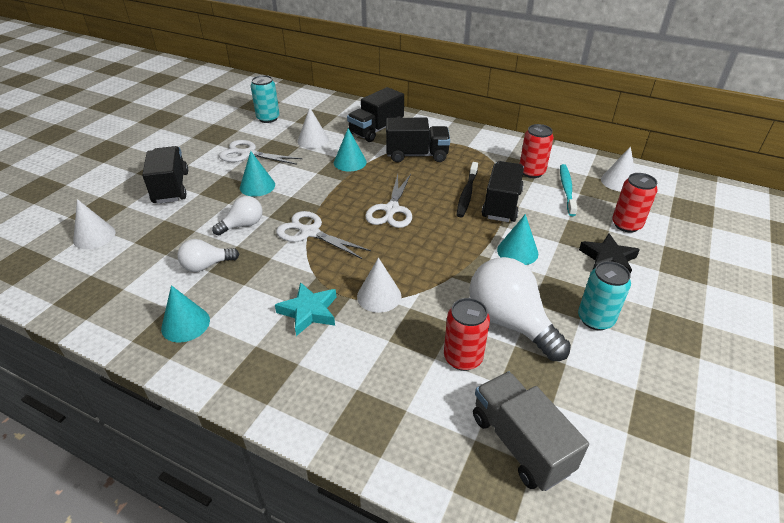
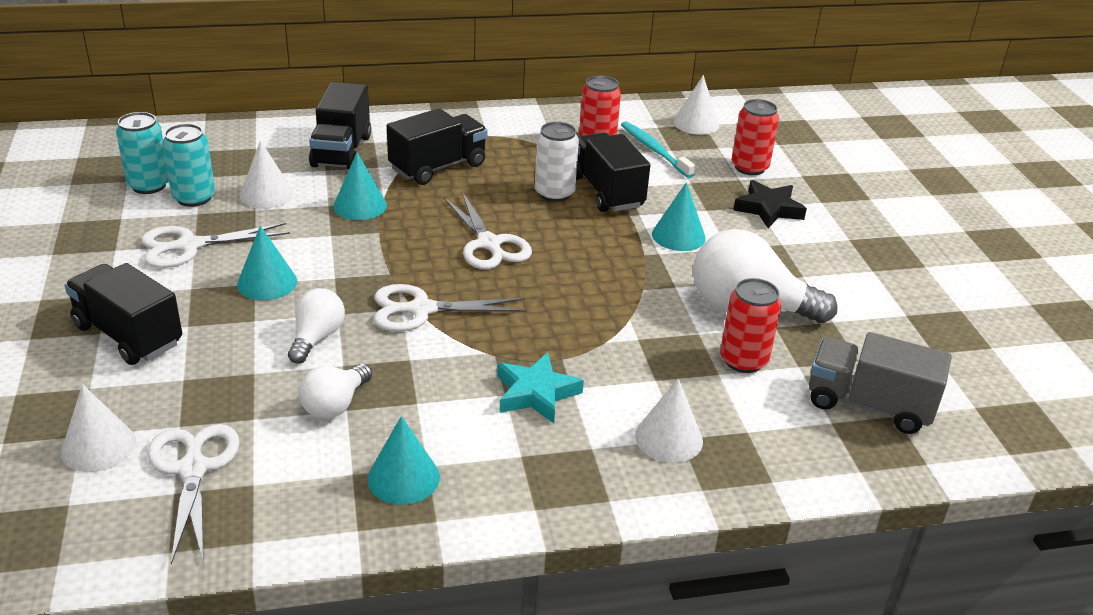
camera: 40 degrees left, 5 degrees down
white cone [357,258,402,313] -> white cone moved to [635,378,703,463]
black toothbrush [457,162,478,217] -> white can [535,122,579,202]
turquoise can [578,261,631,330] -> turquoise can moved to [162,124,215,207]
none -> white scissors [147,424,240,564]

